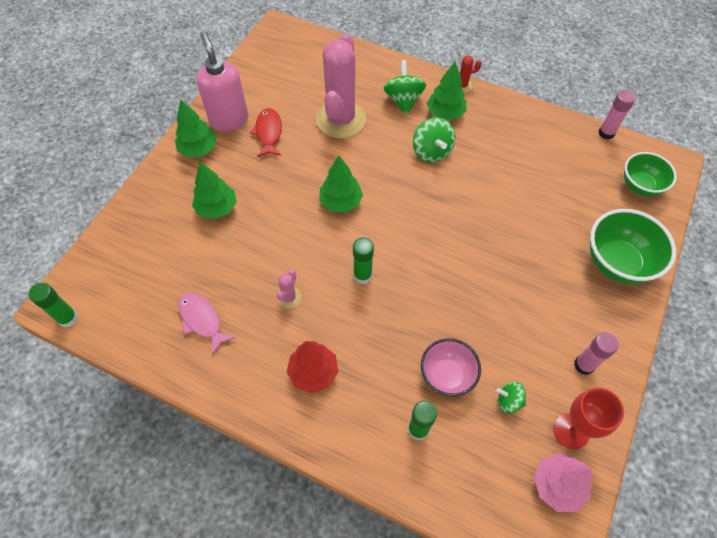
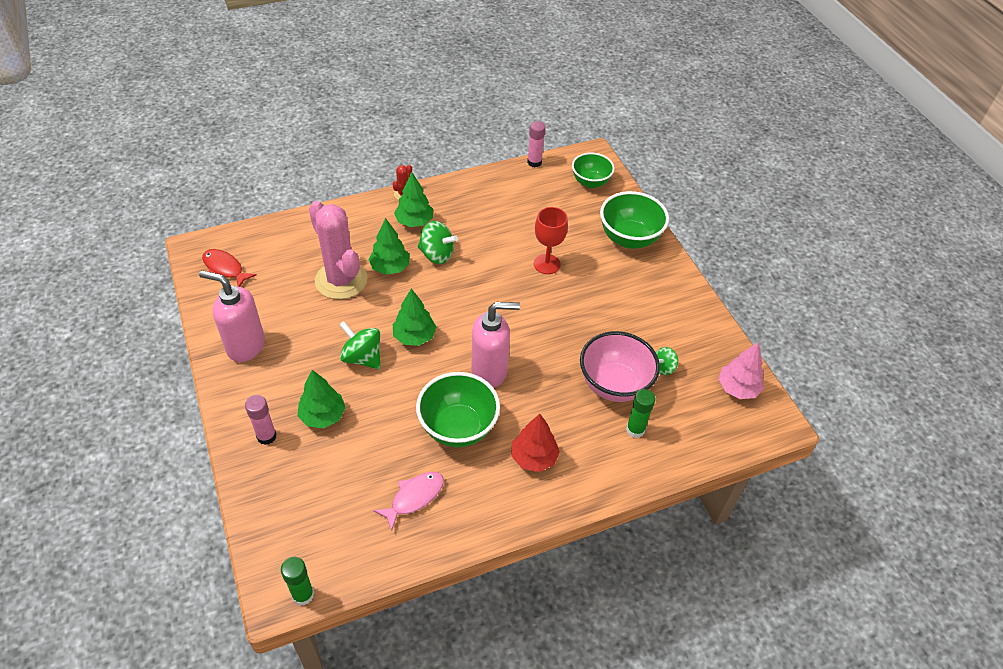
camera: 50 degrees left, 10 degrees down
green tree [175,99,217,157] -> green tree moved to [368,218,409,275]
pink fish [178,292,236,355] -> pink fish turned 135 degrees clockwise [373,472,444,531]
red fish [250,108,282,157] -> red fish moved to [202,249,257,287]
pink cactus [277,270,302,308] -> green bowl [416,372,500,447]
green glue stick [353,237,374,284] -> pink soap dispenser [472,302,520,388]
green spinning top [384,60,426,115] -> green spinning top moved to [339,321,381,369]
pink bowl [421,338,481,396] -> pink bowl [580,331,660,402], size x1.50
red goblet [553,388,624,449] -> red goblet moved to [534,207,568,274]
pink glue stick [574,332,619,375] -> pink glue stick moved to [245,395,276,445]

